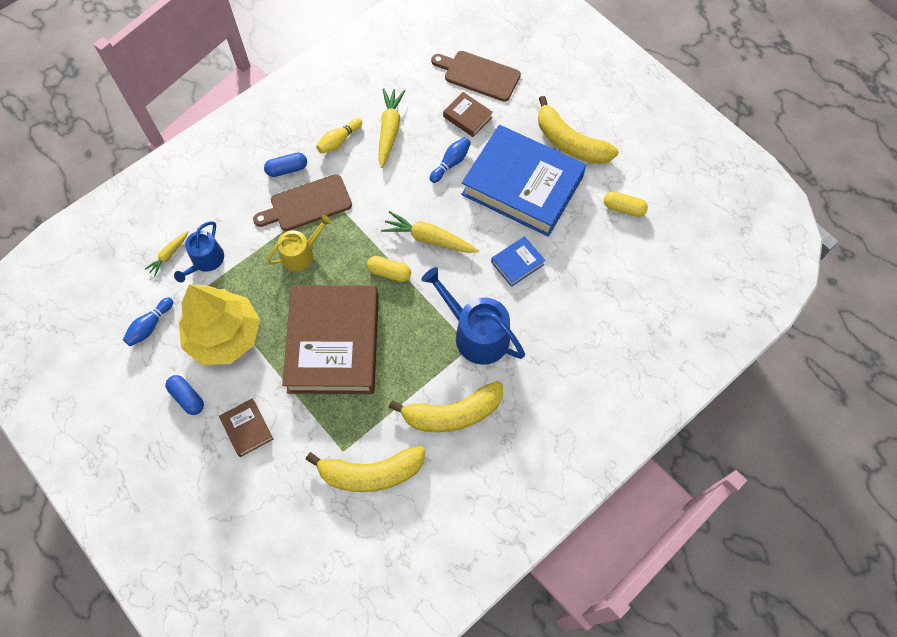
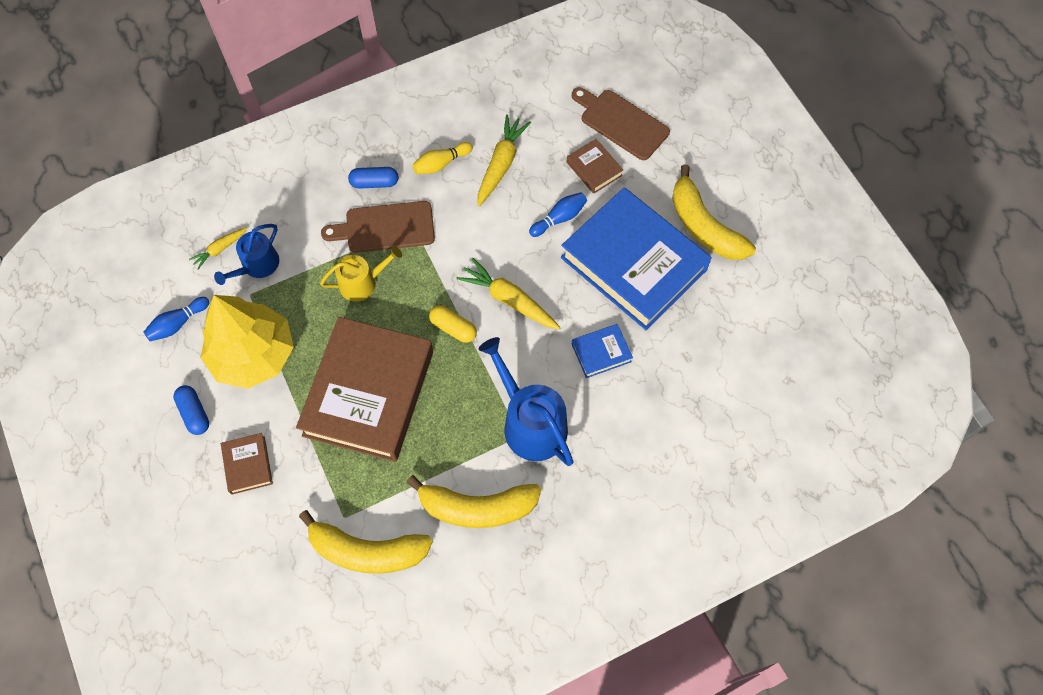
camera: 15 degrees right, 0 degrees up
yellow capsule [604,191,648,217] -> none

